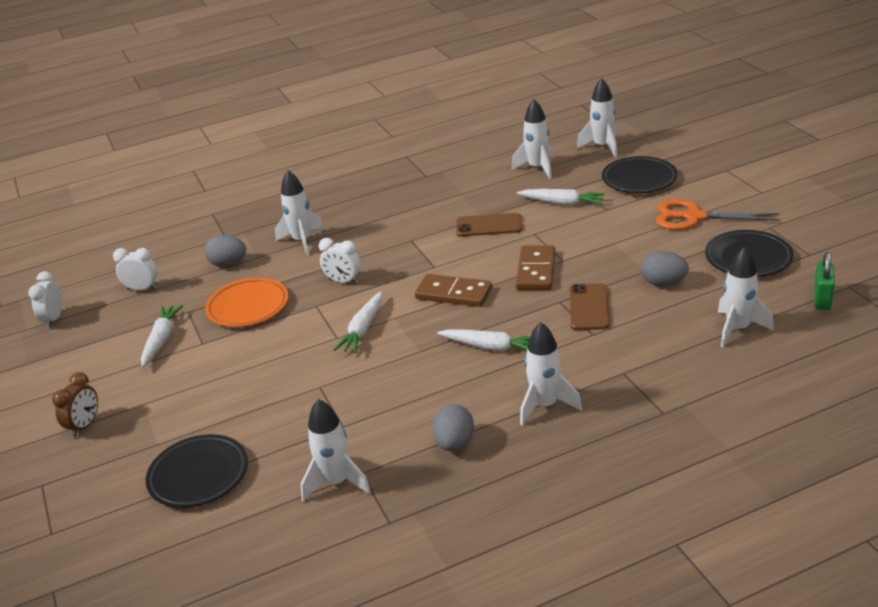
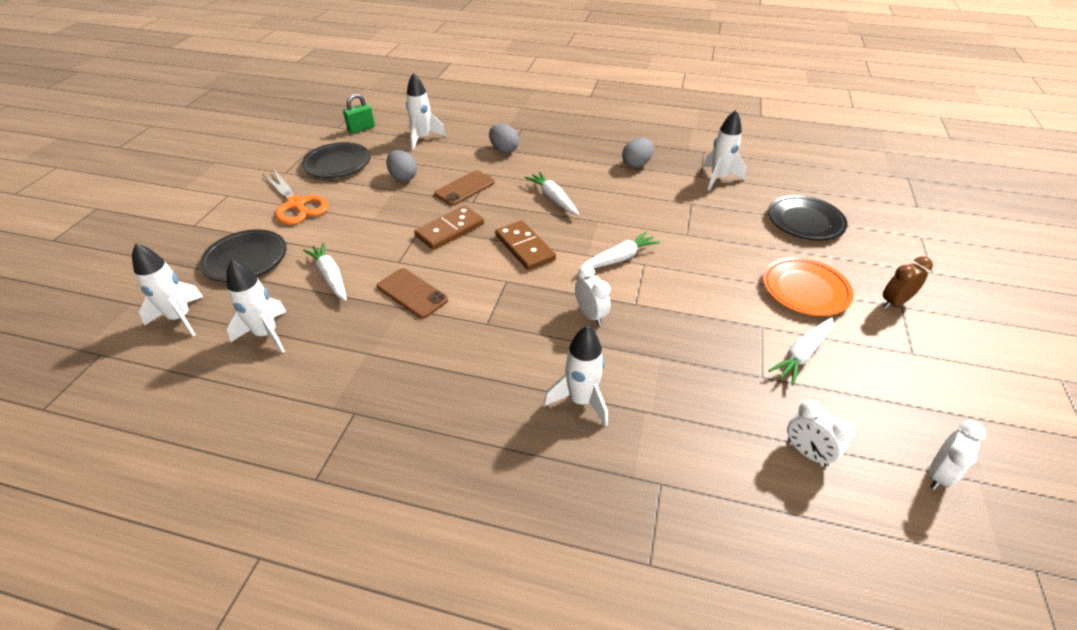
camera: 145 degrees left, 10 degrees up
grey egg [205,235,246,267] -> grey egg moved to [489,124,519,153]
orange plate [205,278,289,327] -> orange plate moved to [763,257,854,316]
white rocket [520,322,582,426] -> none

